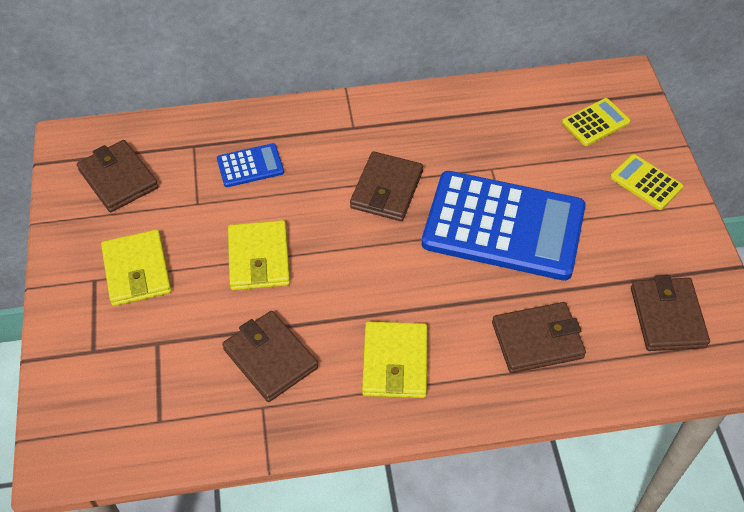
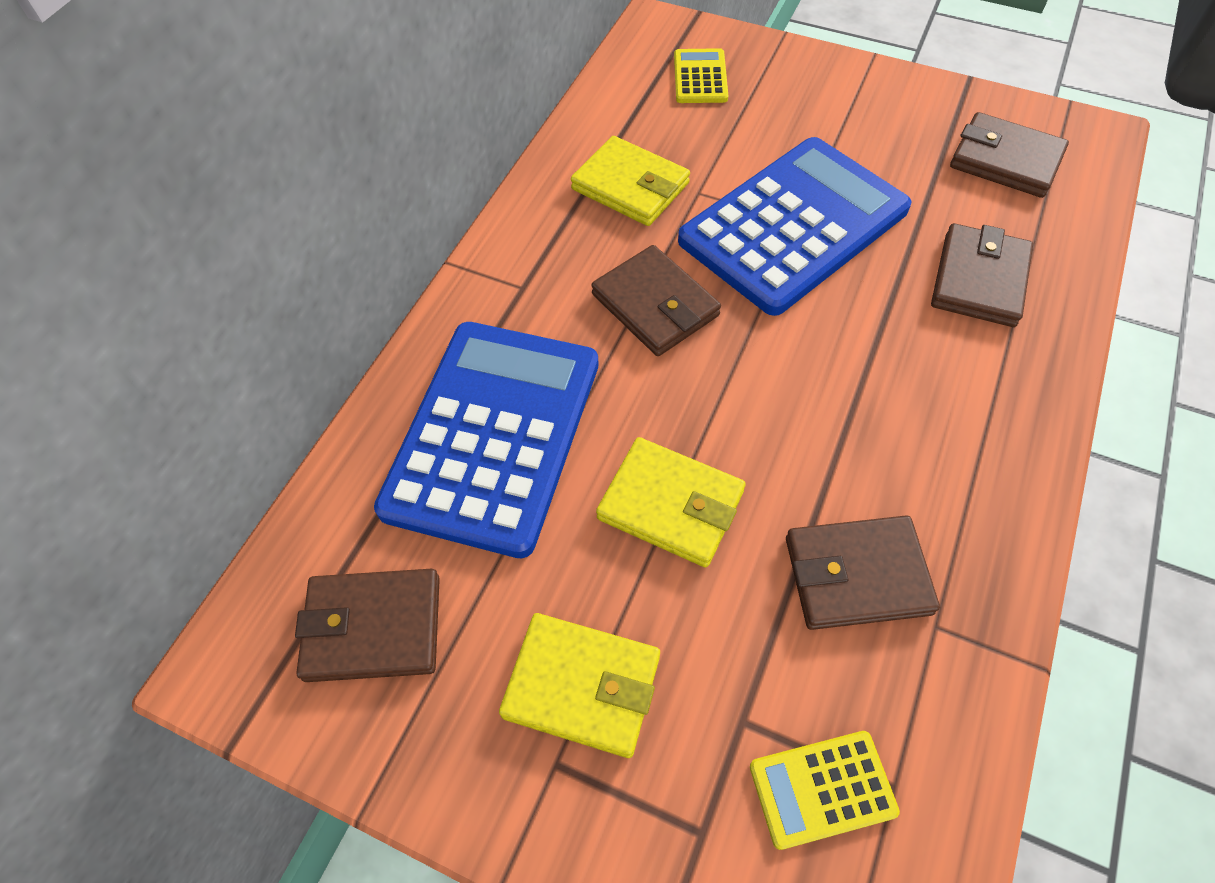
camera: 55 degrees left, 5 degrees up
blue calculator [217,143,284,187] -> blue calculator [374,322,599,558], size x2.33
yellow wallet [362,321,427,398] -> yellow wallet moved to [571,136,690,226]
yellow calculator [610,154,683,210] -> yellow calculator moved to [750,731,900,850]

